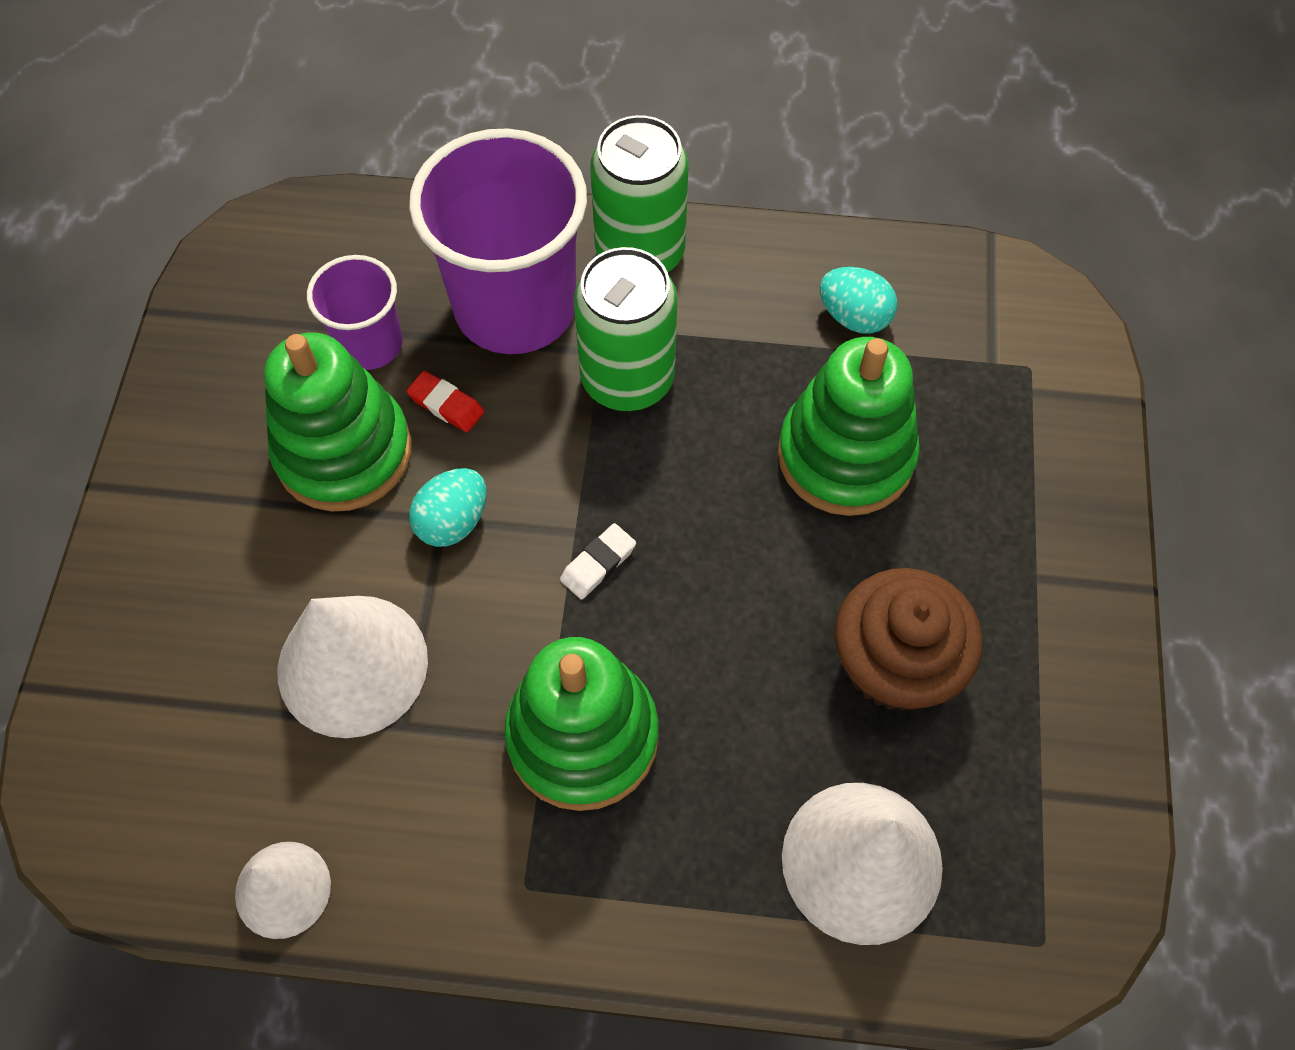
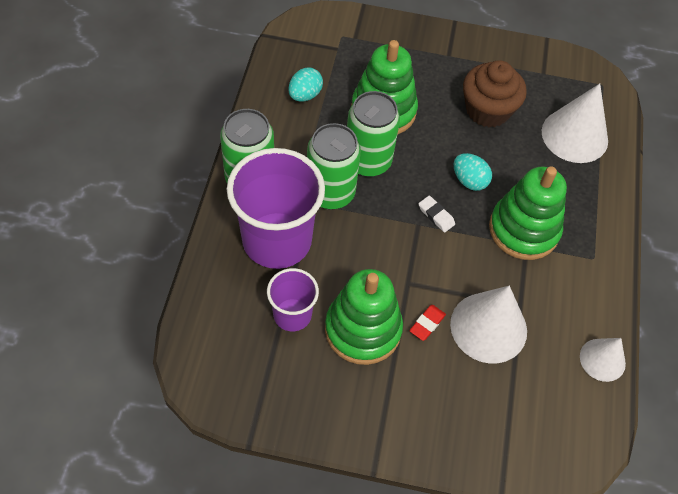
camera: 90 degrees left, 5 degrees down
red eraser [407,371,484,432] -> red eraser moved to [409,305,446,341]
turquoise egg [409,468,486,547] -> turquoise egg moved to [454,153,492,191]
none -> green can [347,91,400,177]

